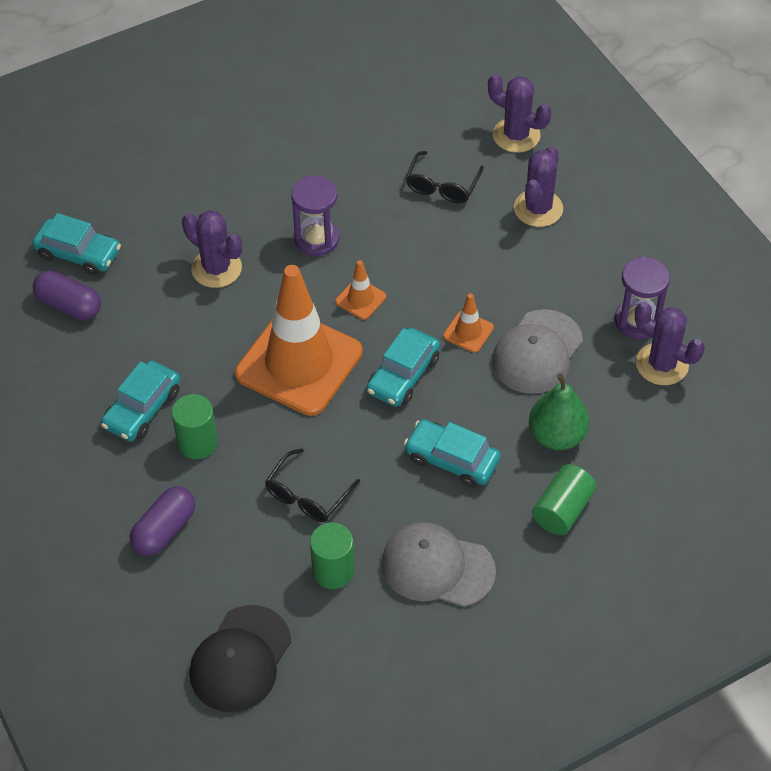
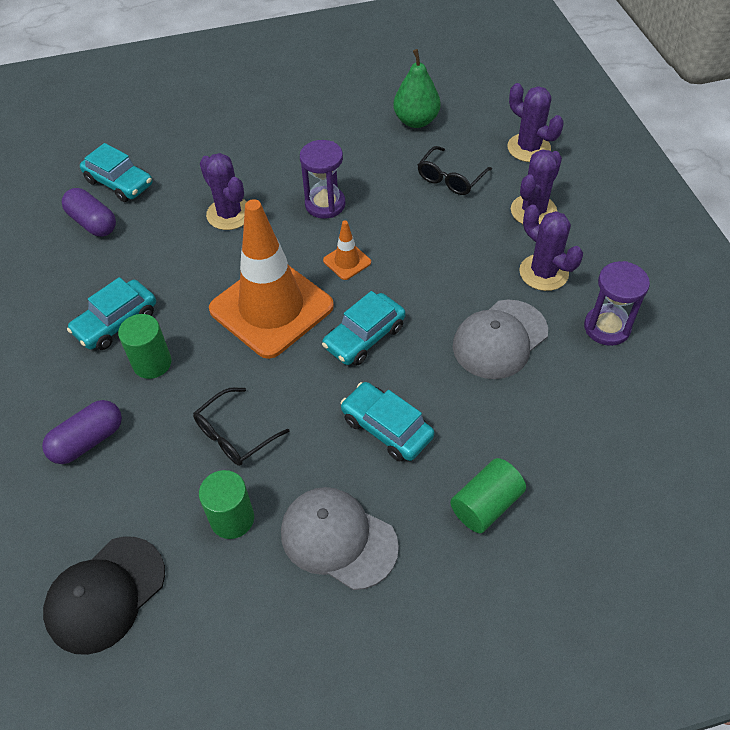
camera: 15 degrees right, 0 degrees up
orange traffic cone [443,293,494,353] -> none
green pear [529,373,590,450] -> green pear moved to [393,49,441,128]
purple cactus [635,302,705,385] -> purple cactus moved to [519,204,583,291]

